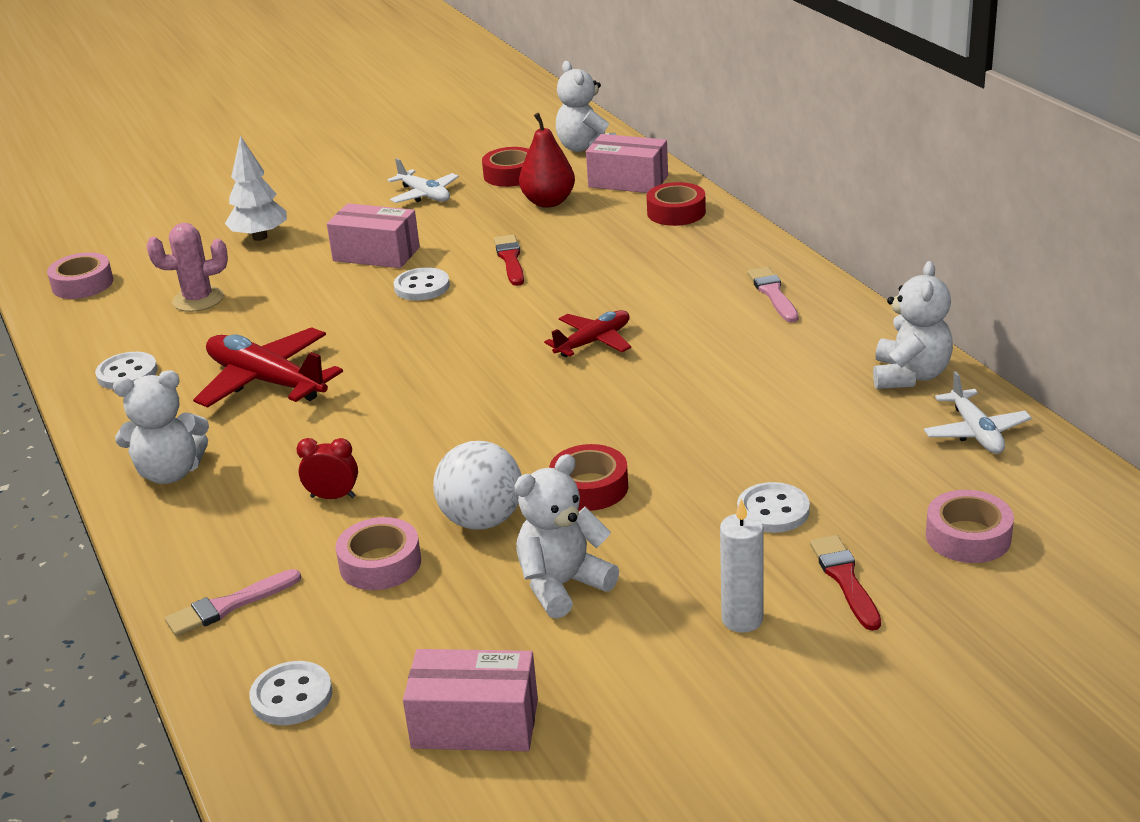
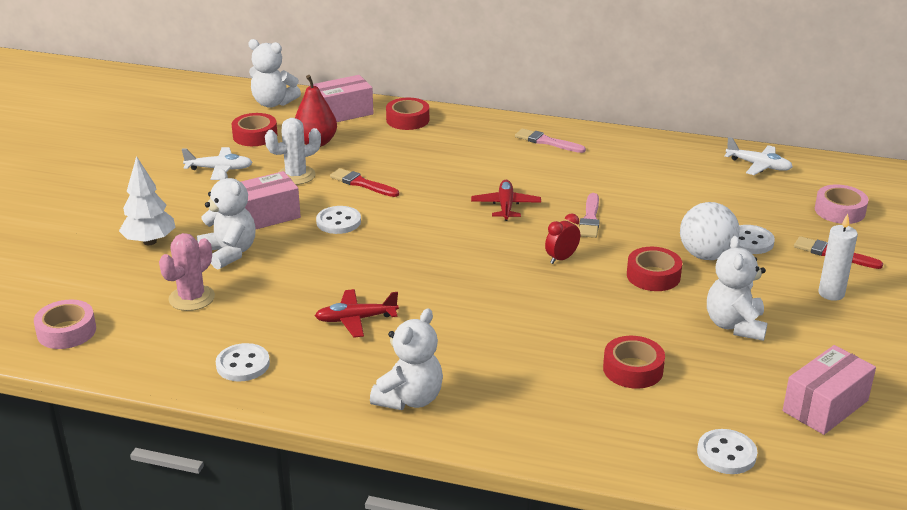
camera: 50 degrees left, 0 degrees up
pink brush [165,569,301,637] -> pink brush moved to [579,193,600,238]
red plane [193,327,343,408] -> red plane [315,289,399,338], size x0.60
red clock [297,438,358,499] -> red clock moved to [545,214,580,264]
pink tape [336,517,421,590] -> red tape [603,336,665,389]
white ball [433,441,521,530] -> white ball moved to [680,202,740,260]
white teddy bear [873,261,953,389] -> white teddy bear moved to [197,169,256,270]
none -> white cactus [265,118,321,185]

